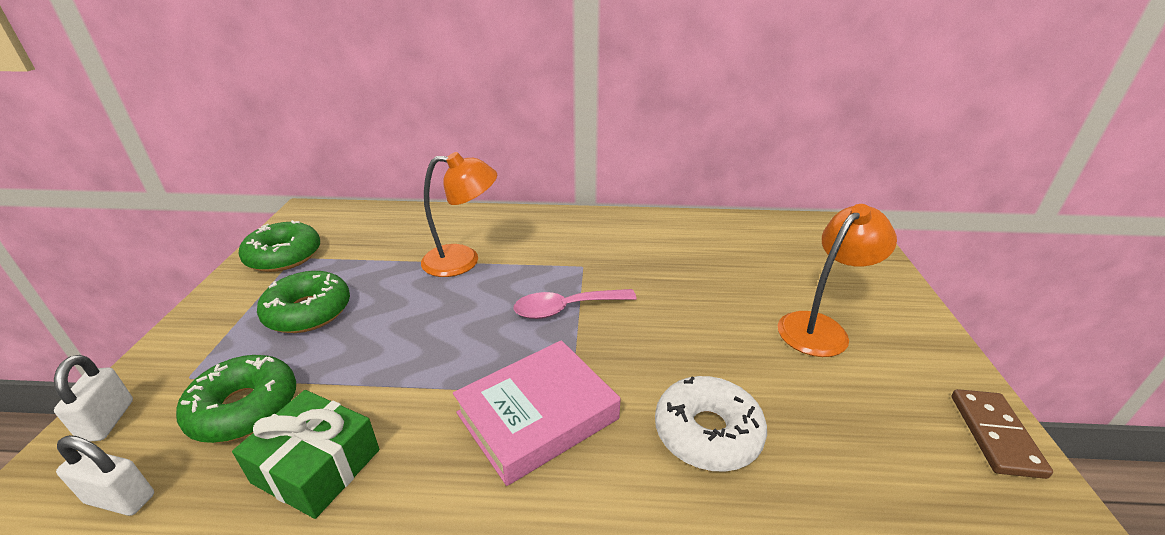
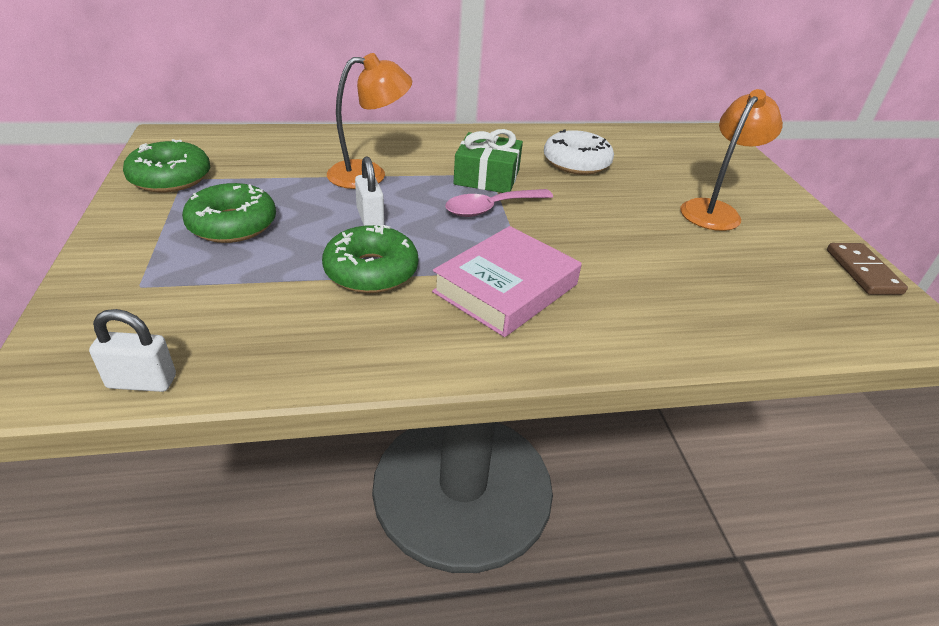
camera: 15 degrees left, 5 degrees up
white padlock [54,355,133,442] -> white padlock moved to [355,156,384,226]
green donut [176,355,296,443] -> green donut moved to [322,225,418,293]
green gift [232,390,379,519] -> green gift moved to [454,129,523,193]
white donut [655,376,767,472] -> white donut moved to [544,129,614,175]

